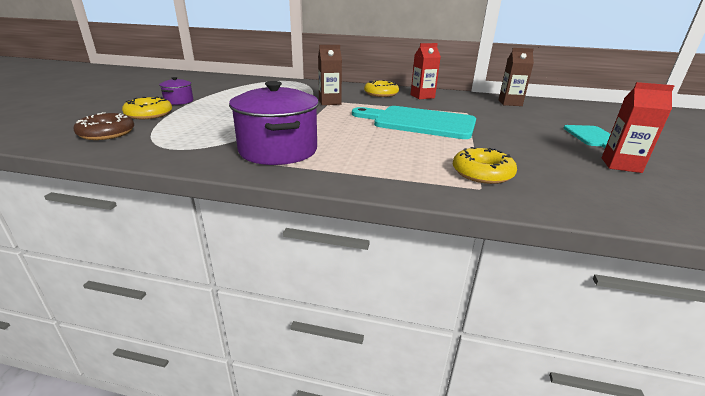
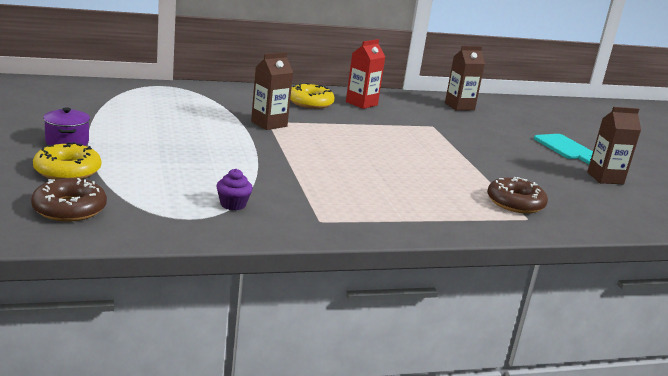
camera: 30 degrees left, 5 degrees down
purple pot [229,81,319,165] -> none
turquoise cutting board [352,106,476,139] -> none
yellow donut [453,147,517,184] -> brown donut [487,177,548,214]
red carton [602,82,674,173] -> brown carton [587,107,641,184]
none -> purple cupcake [216,169,253,210]

